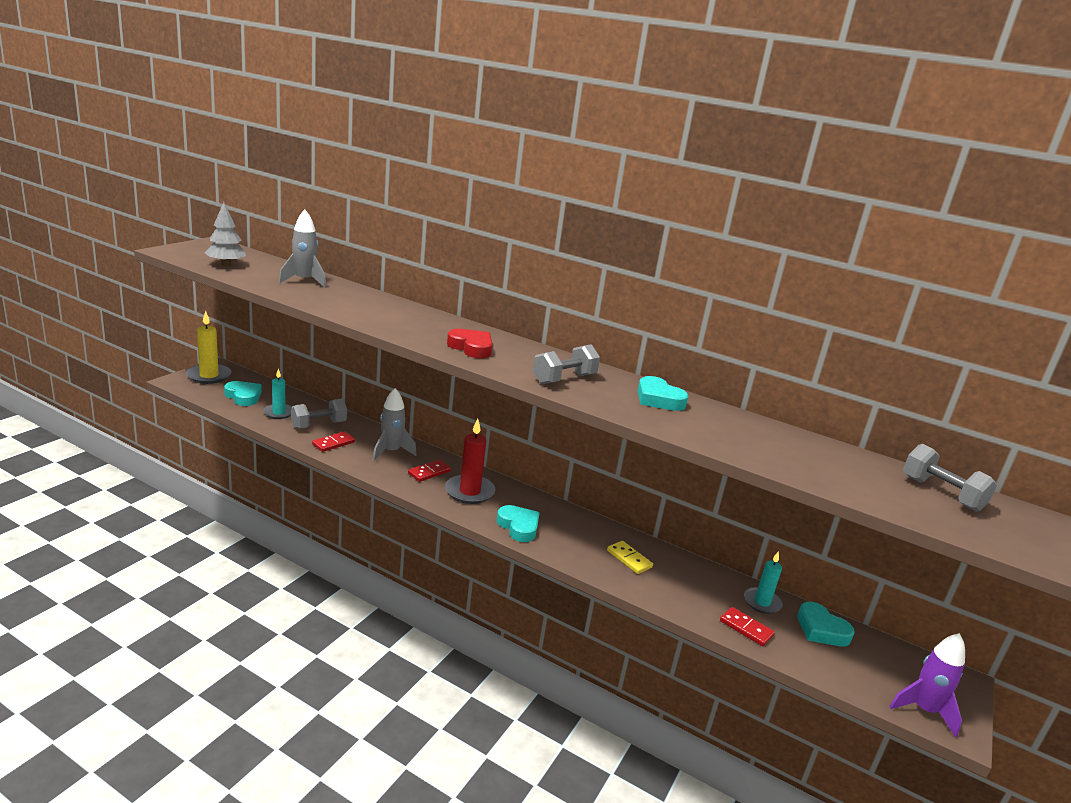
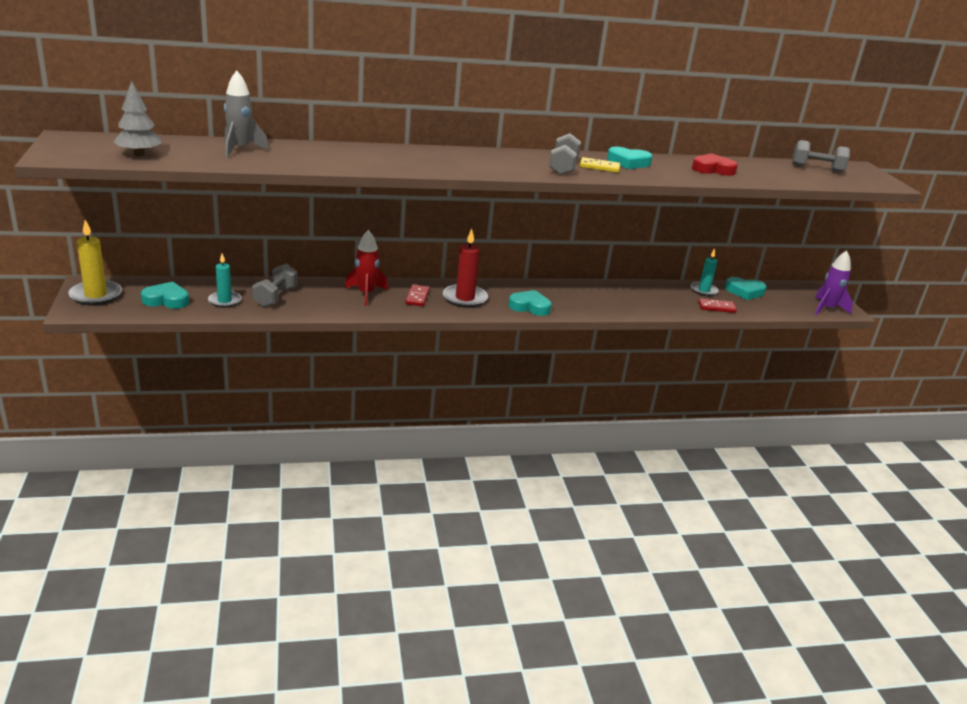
camera: 40 degrees left, 5 degrees up
red domino [312,431,355,452] -> none
grey rocket [373,388,417,461] -> red rocket [345,230,388,306]
red heart [447,329,492,358] -> red heart moved to [692,153,738,176]
yellow domino [607,541,653,574] -> yellow domino moved to [580,157,620,173]

